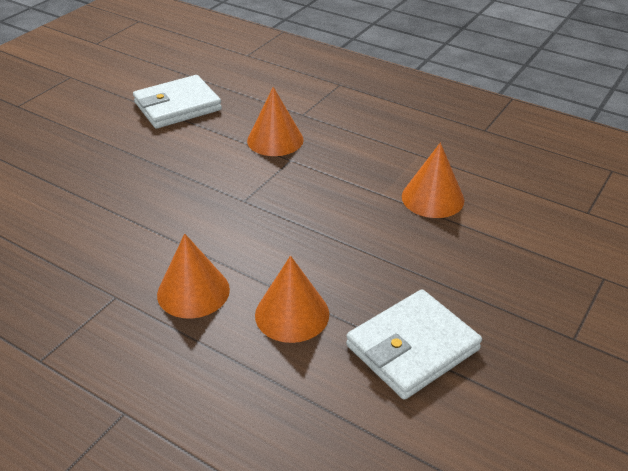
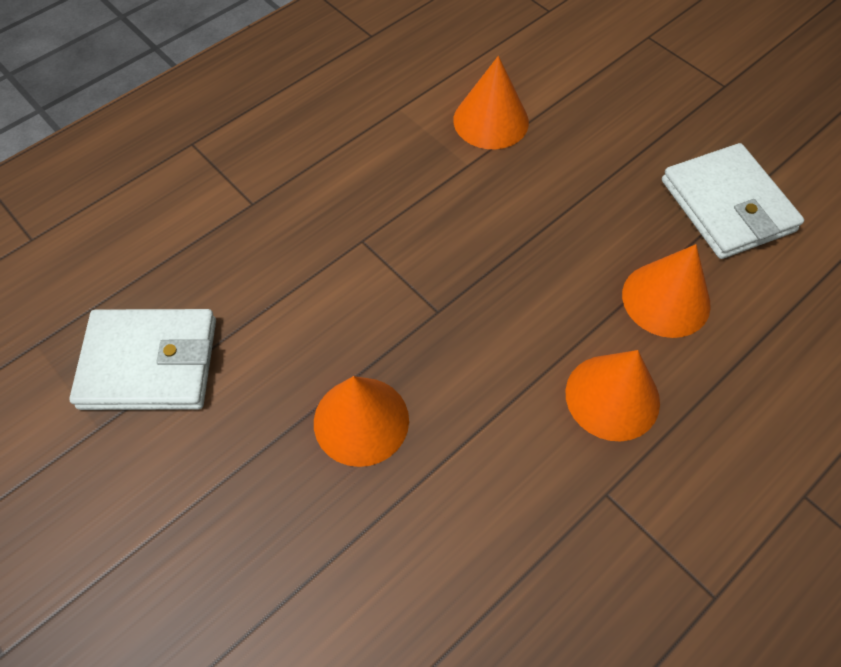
camera: 75 degrees left, 20 degrees up
white wallet [133,75,222,129] -> white wallet turned 75 degrees counterclockwise [69,309,216,410]
orange cone [247,87,304,156] -> orange cone moved to [314,376,409,467]

